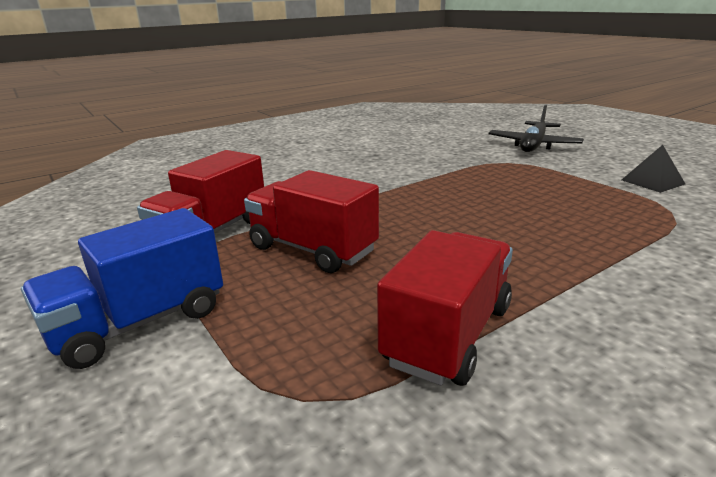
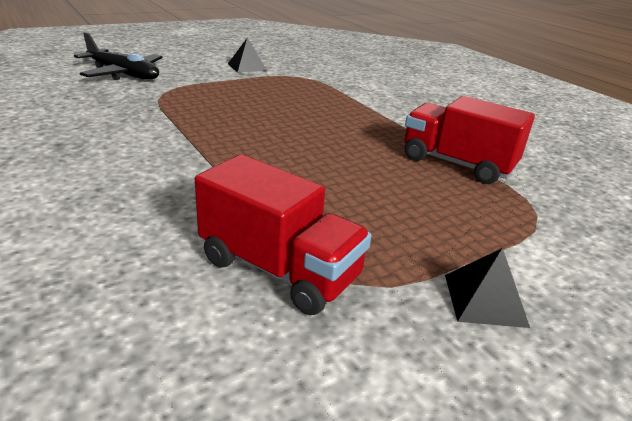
camera: 90 degrees left, 5 degrees up
blue truck [21,208,223,369] -> black pyramid [445,248,530,328]
red truck [244,170,379,273] -> none

